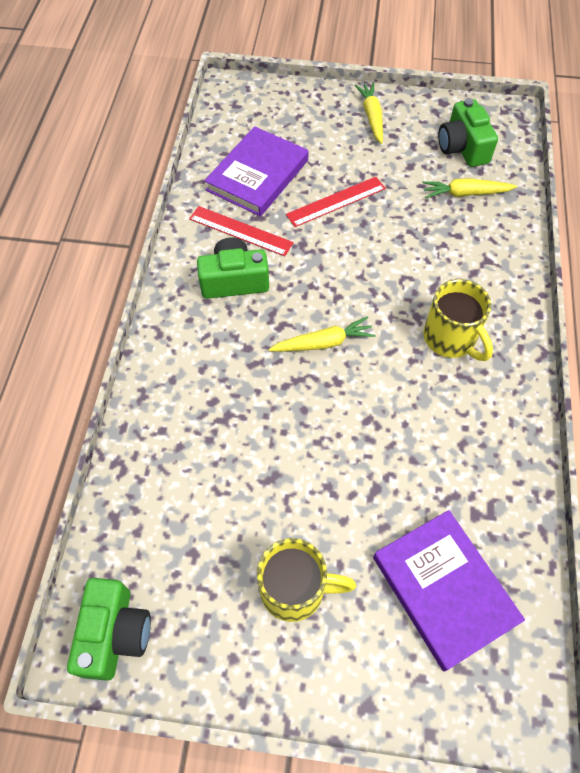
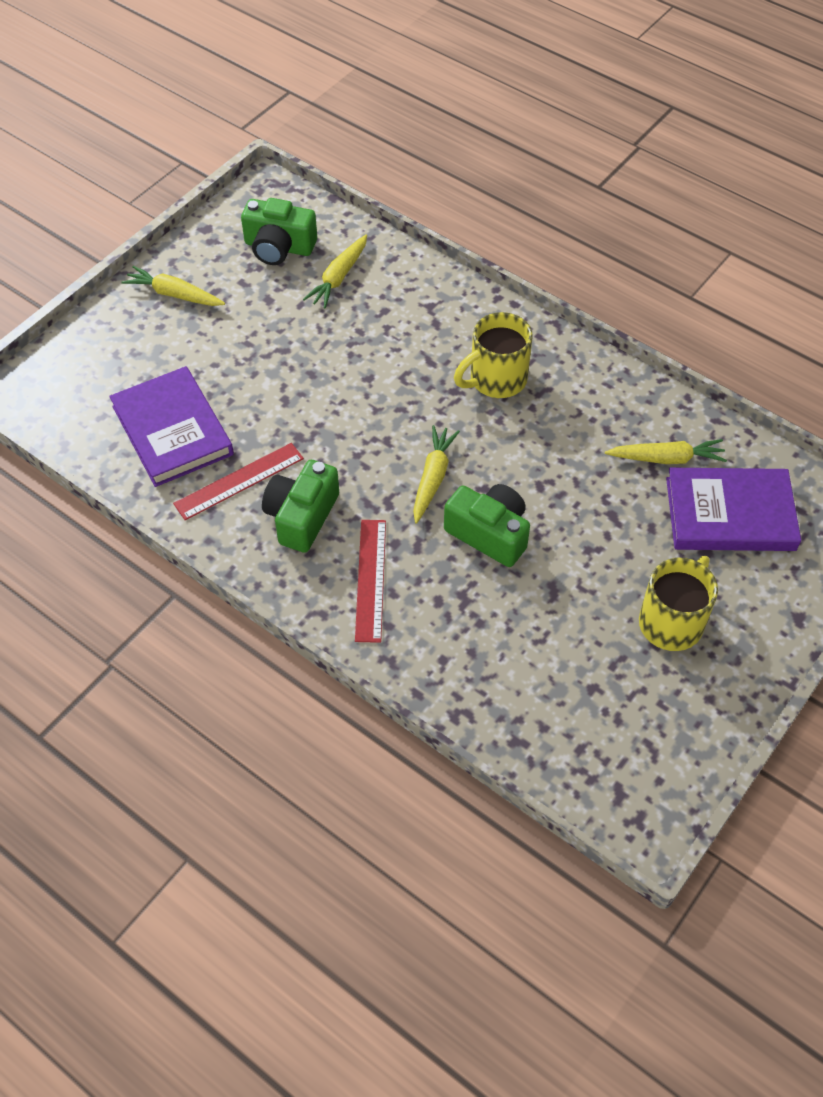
camera: 60 degrees left, 5 degrees down
green camera [67,578,151,681] -> green camera moved to [444,484,530,567]
red ruler [286,177,386,227] -> red ruler moved to [355,520,386,643]
yellow mug [423,279,493,361] -> yellow mug turned 150 degrees clockwise [454,312,533,398]
none -> yellow carrot [605,439,727,464]

